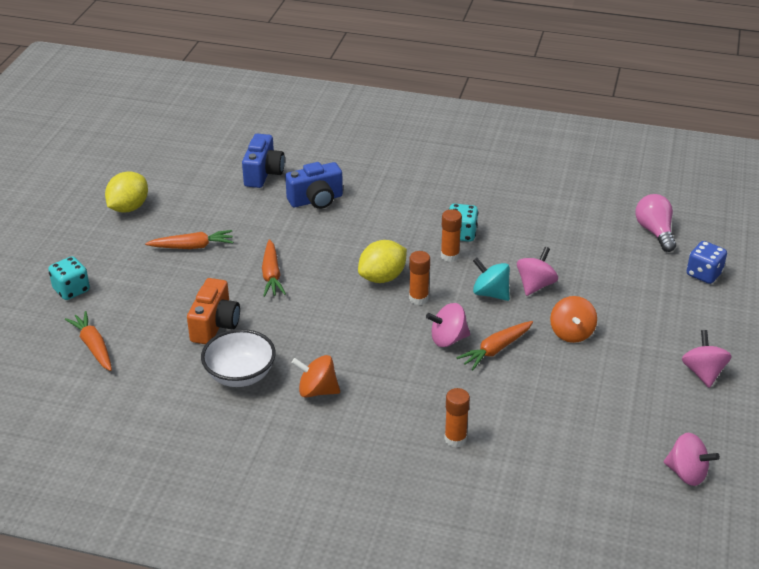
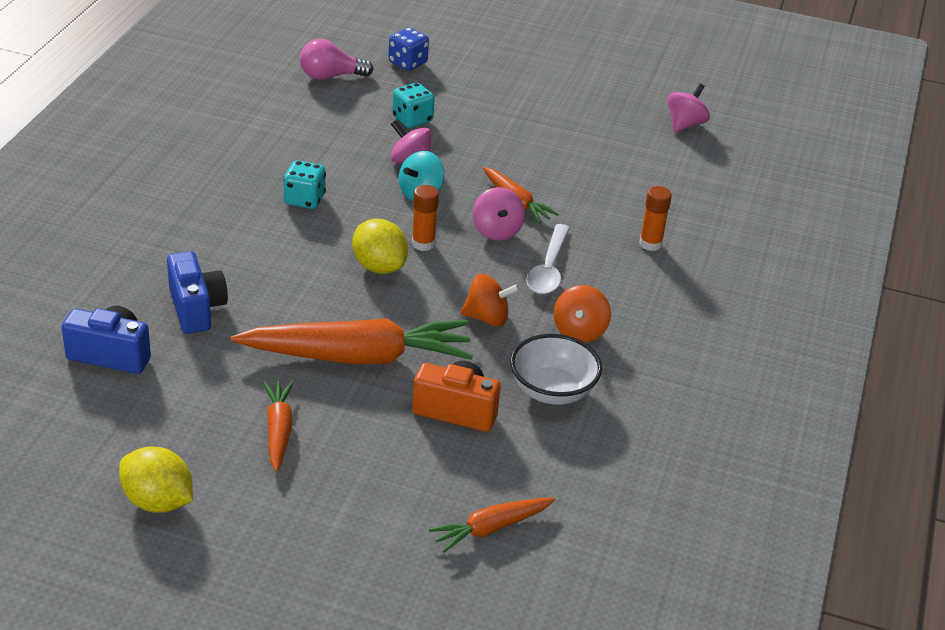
camera: 90 degrees left, 0 degrees up
turquoise dice [48,256,90,300] -> turquoise dice moved to [392,83,435,128]
orange carrot [262,239,286,297] -> orange carrot [231,318,473,364], size x1.97
orange glue stick [441,209,462,262] -> none
orange spinning top [550,296,597,343] -> orange spinning top moved to [461,274,520,327]
pink spinning top [682,330,732,388] -> none
none -> white spoon [526,224,570,294]

